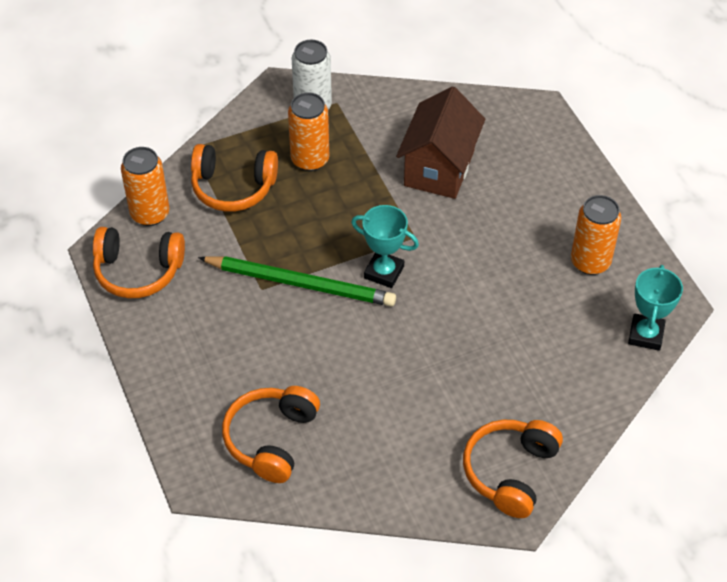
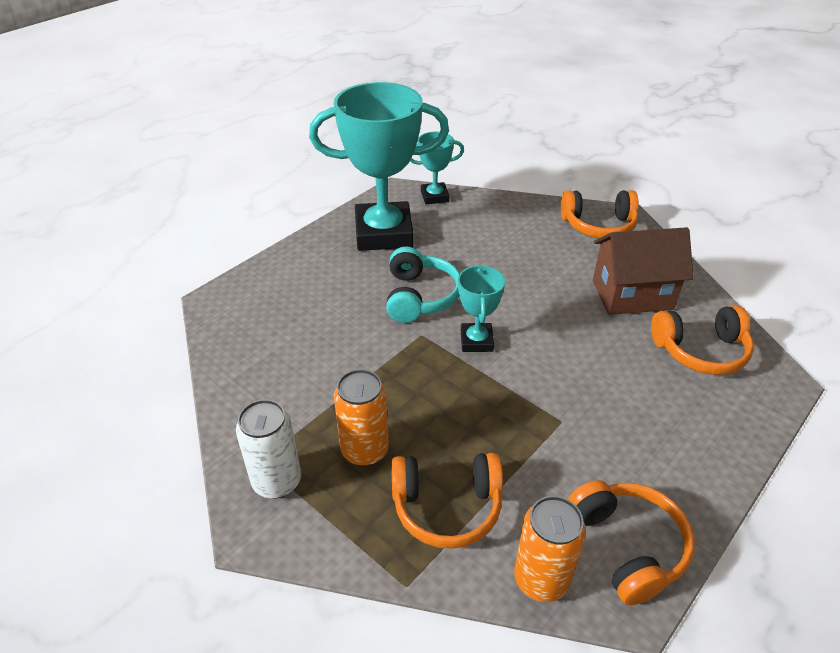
camera: 115 degrees left, 10 degrees down
orange headphones [191,144,278,212] -> orange headphones turned 105 degrees clockwise [391,453,503,549]
green pencil [198,256,396,306] -> none
brown house [396,86,485,199] -> brown house moved to [593,227,694,315]
orange can [571,195,621,275] -> turquoise trophy [309,82,449,251]
none -> turquoise headphones [386,246,460,323]

